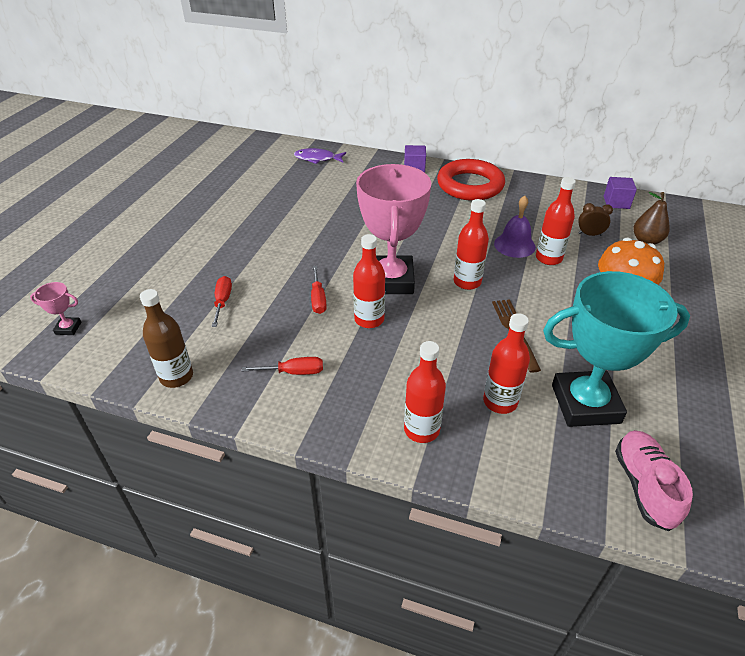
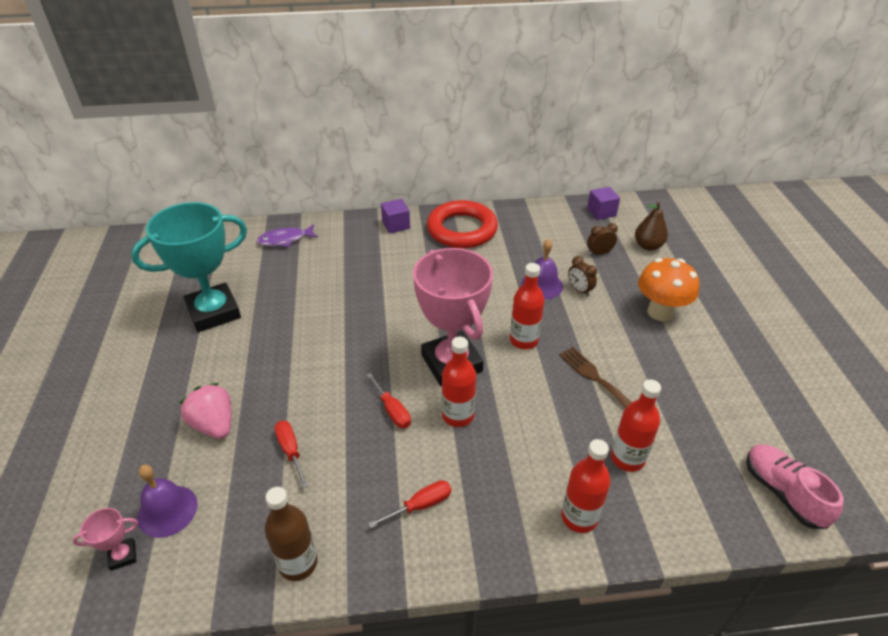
camera: 25 degrees left, 0 degrees up
red bottle [536,177,576,265] -> brown clock [568,256,597,296]
turquoise trophy [543,271,690,427] -> turquoise trophy moved to [131,202,247,332]
none -> purple bell [137,465,198,538]
none -> pink strawberry [180,383,231,439]

